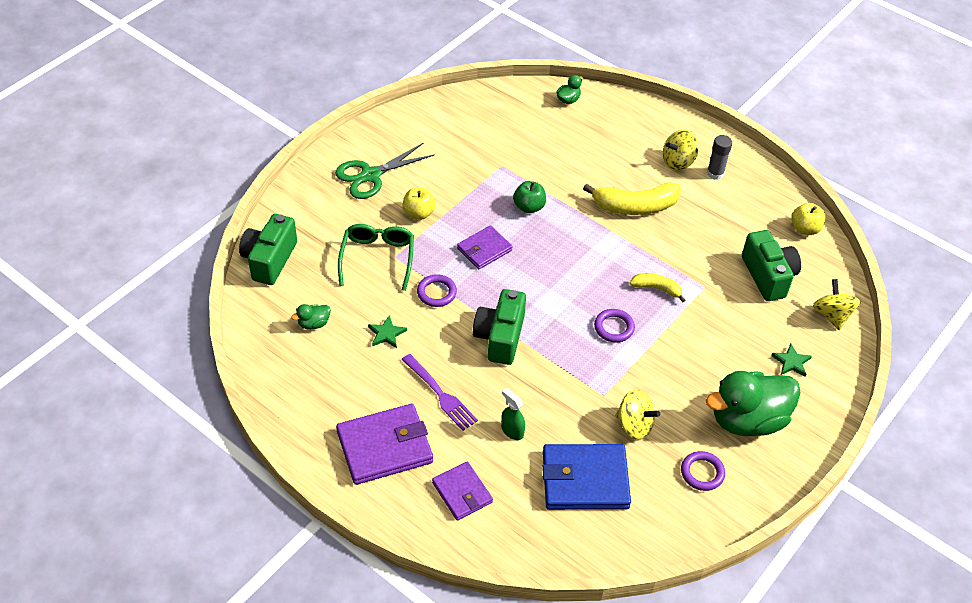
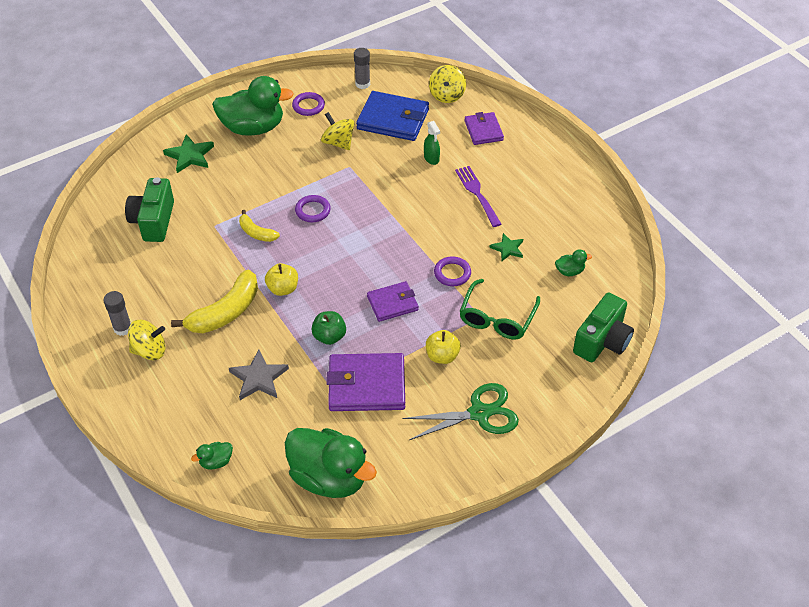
camera: 160 degrees left, 0 degrees up
purple wallet [336,404,433,485] -> purple wallet moved to [326,353,405,411]
green camera [473,289,526,365] -> none
yellow banana [583,182,681,215] -> yellow banana turned 120 degrees clockwise [171,270,258,333]
green star [771,344,812,377] -> green star [163,134,214,173], size x1.54
yellow apple [791,203,826,235] -> yellow apple moved to [265,263,298,296]
yellow spinning top [813,279,861,330] -> yellow spinning top moved to [429,65,466,103]
none -> grey star [229,349,289,400]
none -> green duck [285,428,377,498]
none -> grey glue stick [354,48,370,89]

